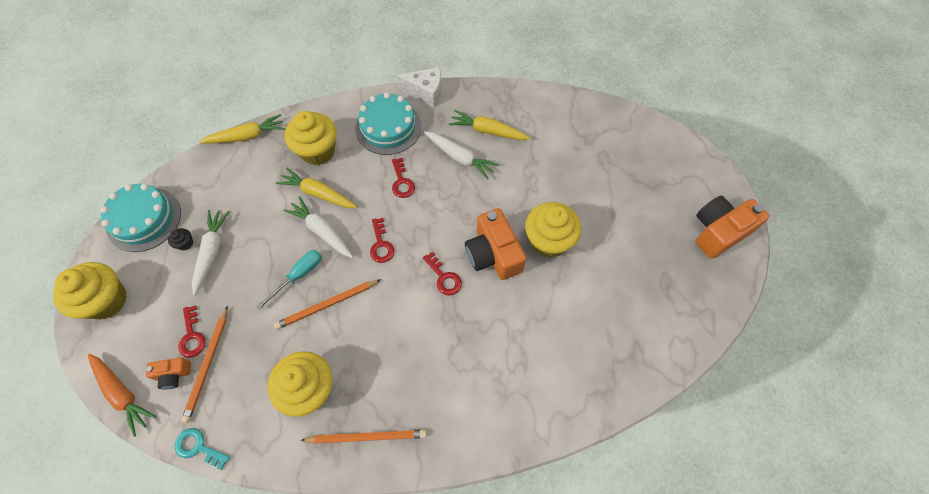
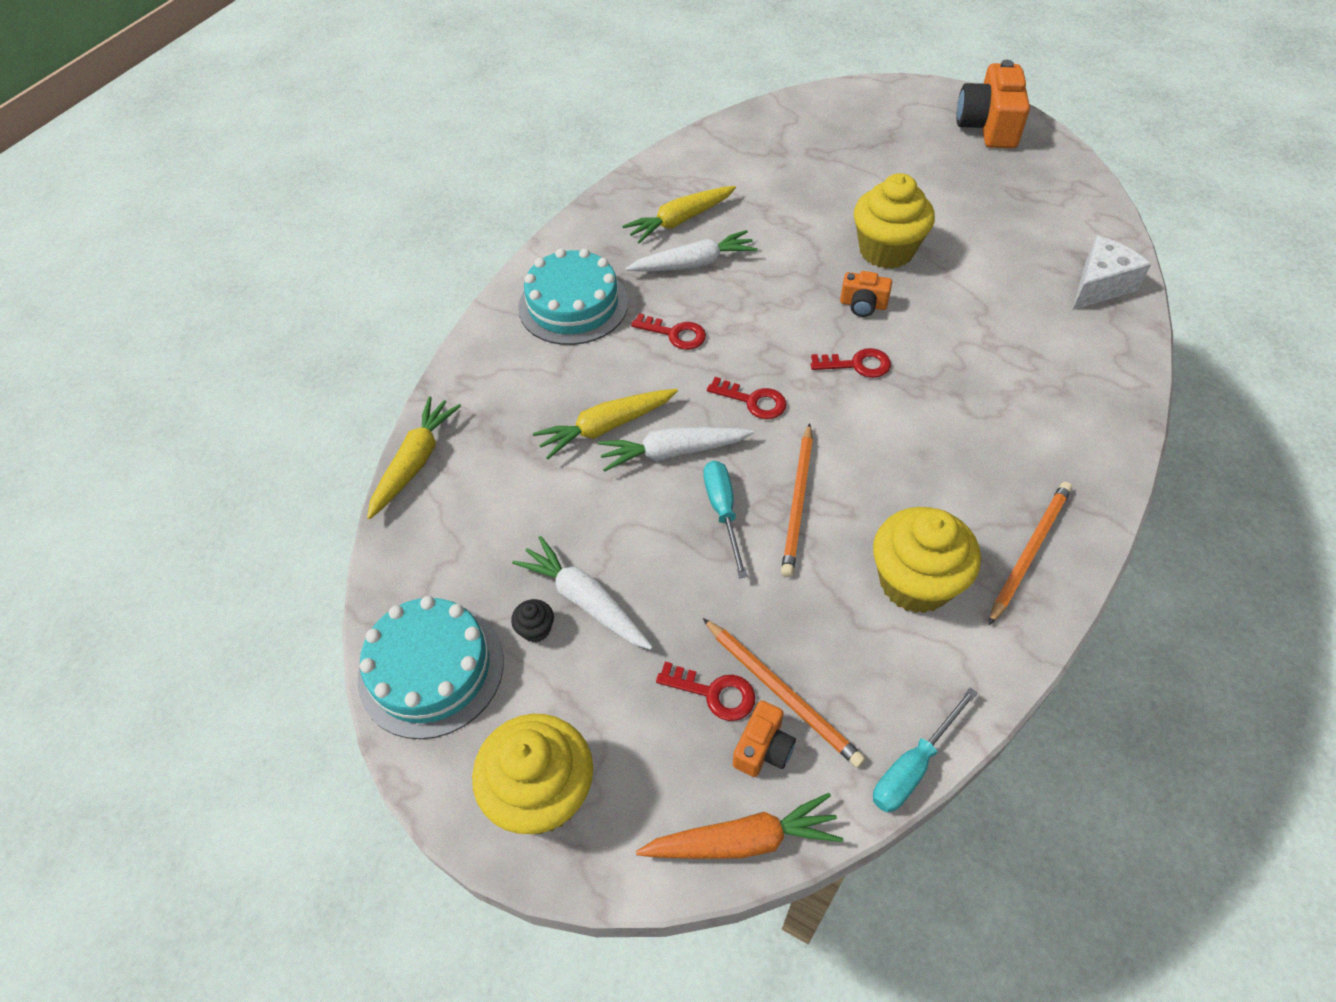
camera: 50 degrees left, 10 degrees down
turquoise key [175,428,230,470] -> turquoise screwdriver [873,687,978,813]
yellow cupcake [285,111,337,165] -> none
white cheese [396,67,442,107] -> white cheese moved to [1073,236,1151,310]
orange camera [465,208,526,280] -> orange camera [840,271,892,317], size x0.51

